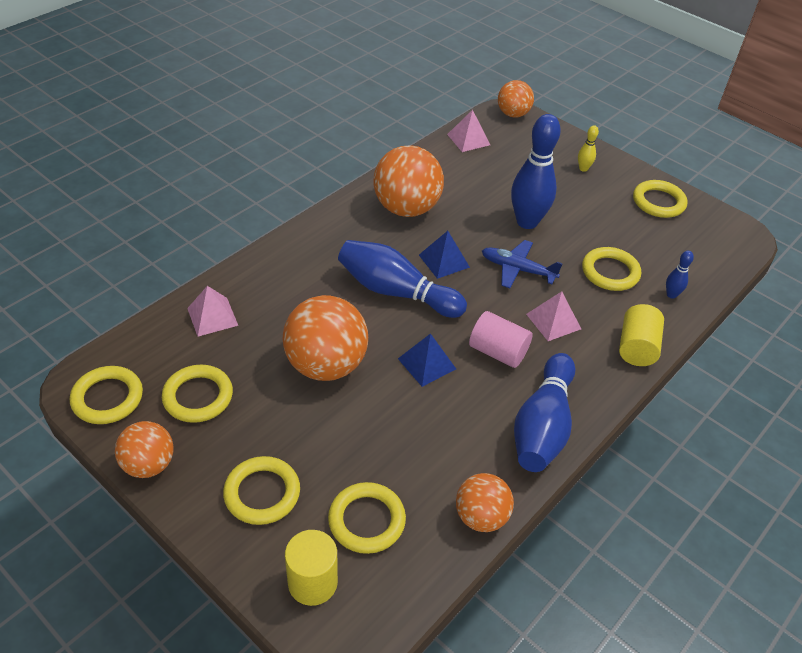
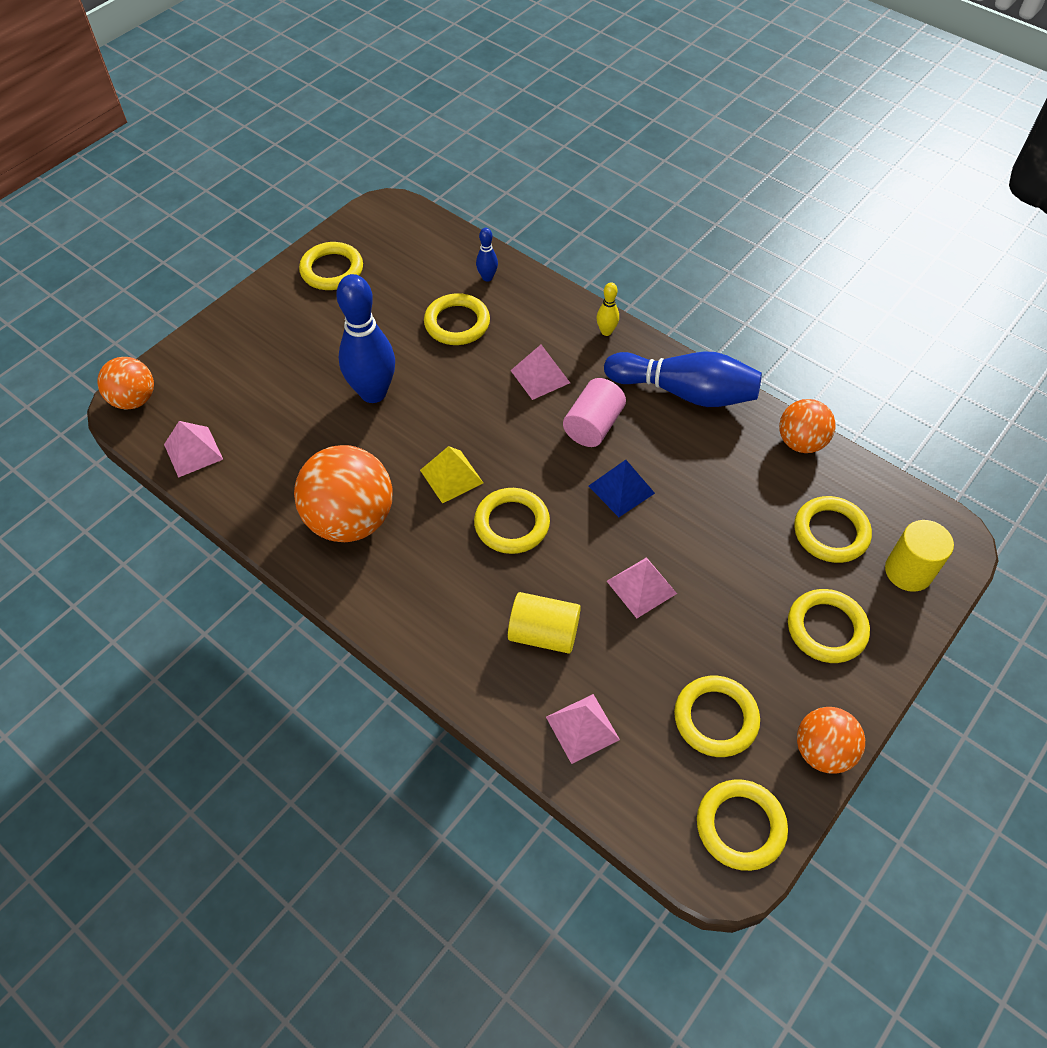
camera: 90 degrees left, 10 degrees up
orange ball [282,295,368,381] -> pink pyramid [607,557,677,618]
blue bowling pin [338,240,467,318] -> yellow ring [474,488,550,554]
blue pyramid [419,231,470,279] -> yellow pyramid [420,446,483,504]
blue plane [482,240,563,288] -> none
yellow bowling pin [578,125,599,172] -> yellow bowling pin moved to [596,282,619,336]
yellow cylinder [619,304,664,366] -> yellow cylinder moved to [508,592,581,654]

